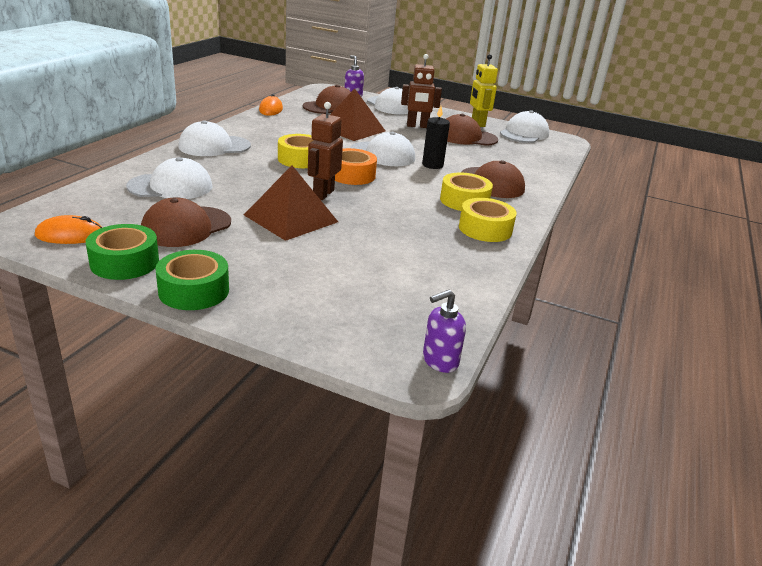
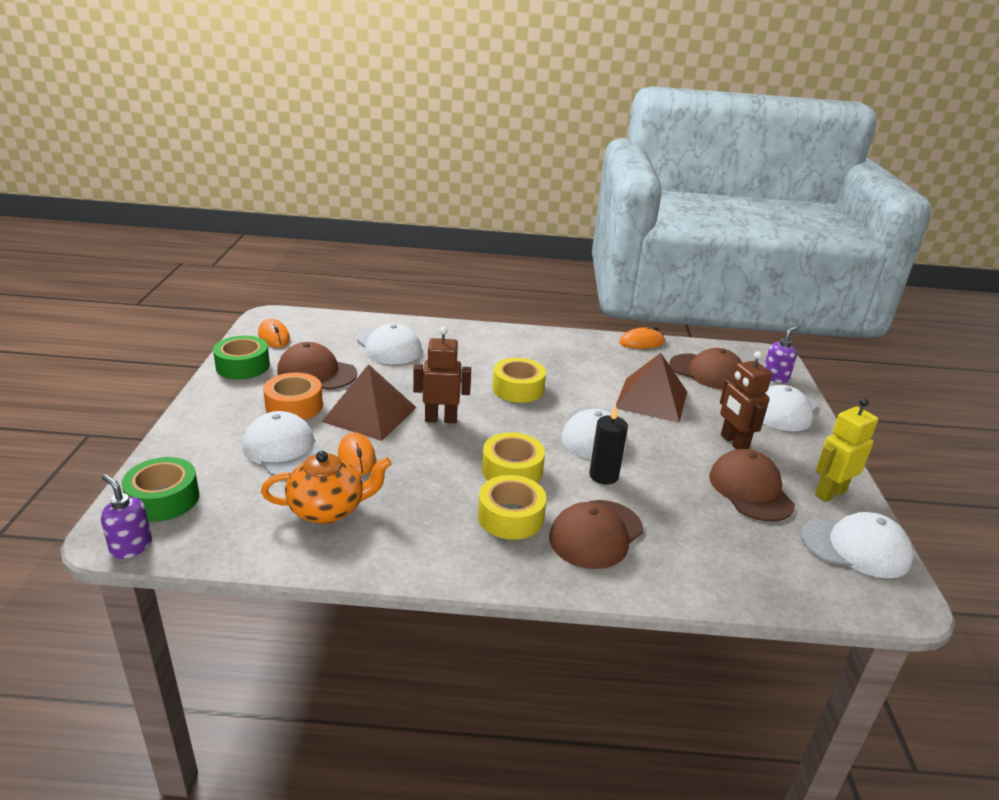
camera: 70 degrees right, 0 degrees up
green tape [155,250,229,310] -> green tape moved to [122,457,199,522]
white cap [178,121,251,156] -> white cap moved to [243,411,324,476]
orange tape [335,148,377,185] -> orange tape moved to [263,372,323,420]
yellow tape [459,198,516,242] -> yellow tape moved to [482,432,545,483]
none -> orange teapot [261,451,392,524]
none -> orange mouse [338,432,376,476]

